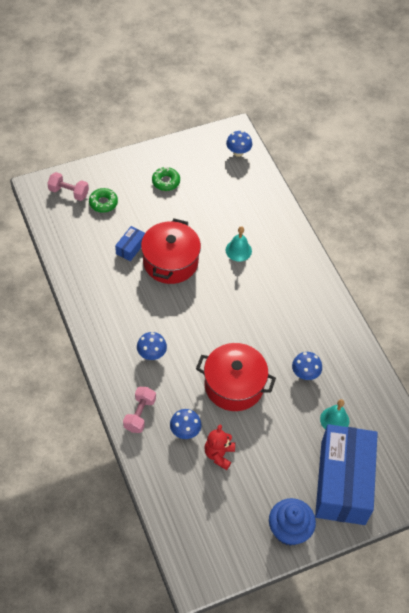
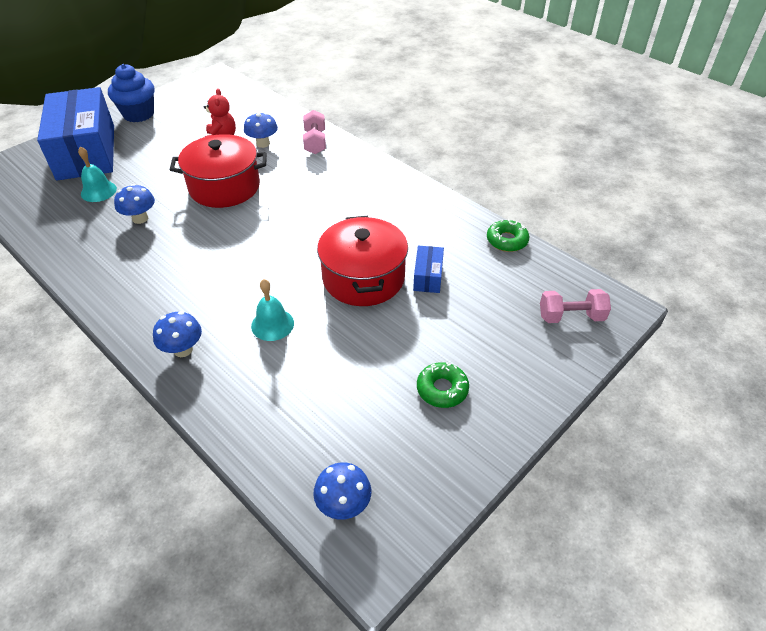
camera: 160 degrees right, 10 degrees down
green donut [89,188,118,213] -> green donut moved to [487,219,529,252]
blue mushroom [137,332,167,360] -> blue mushroom moved to [153,311,202,357]

